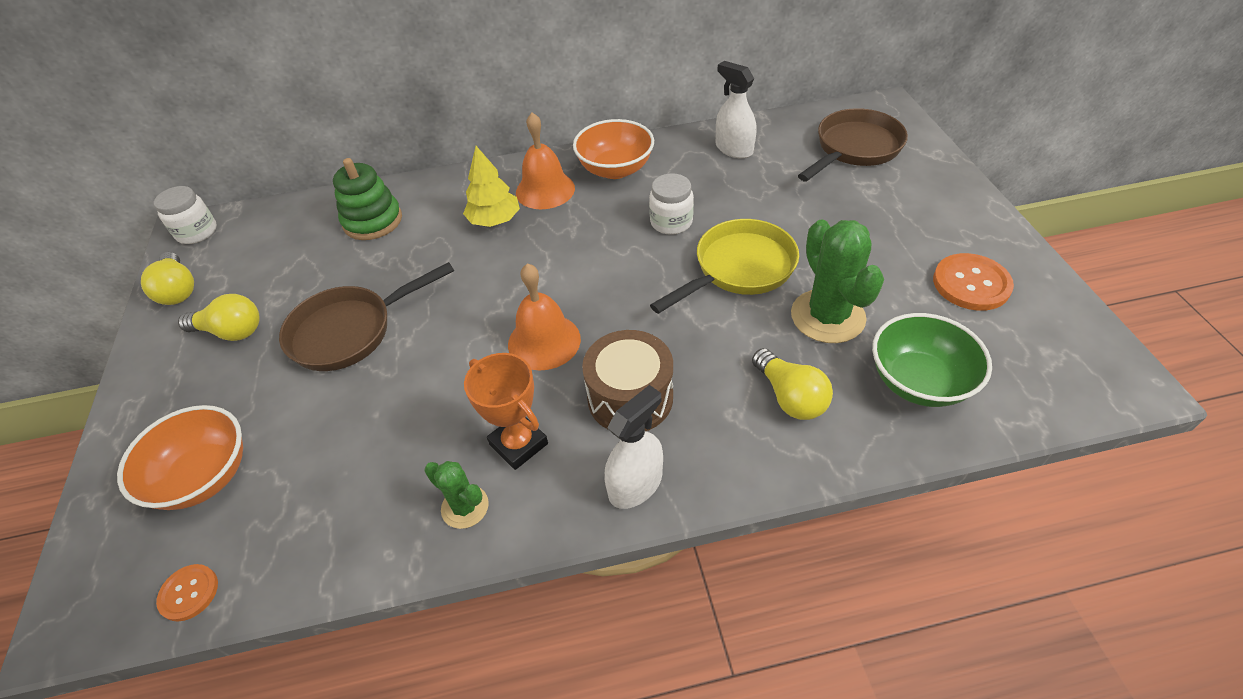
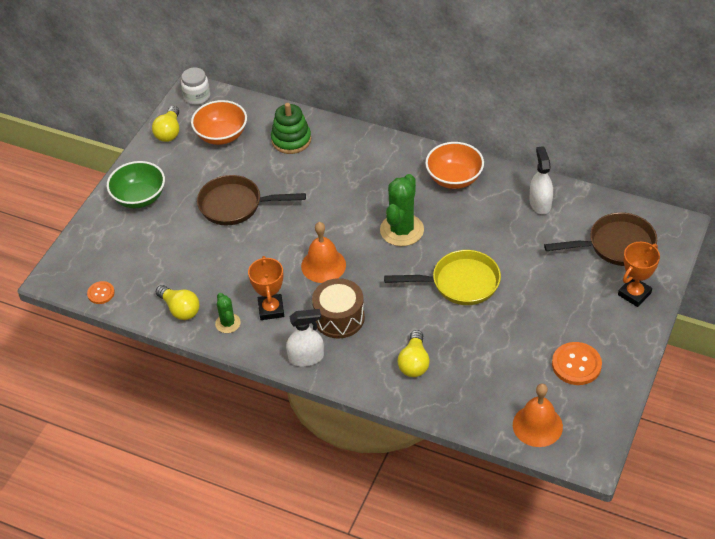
camera: 35 degrees right, 0 degrees up
orange bowl [117,405,243,510] -> orange bowl moved to [191,100,247,145]
yellow light bulb [178,294,260,341] -> yellow light bulb moved to [156,285,200,320]
yellow tree [463,146,520,227] -> none
orange bell [516,112,575,209] -> orange bell moved to [513,383,563,447]
white jar [649,173,694,235] -> none
green cactus [791,219,884,343] -> green cactus moved to [380,174,424,246]
green bowl [872,313,992,407] -> green bowl moved to [107,161,165,208]
none -> orange trophy [618,242,660,307]

